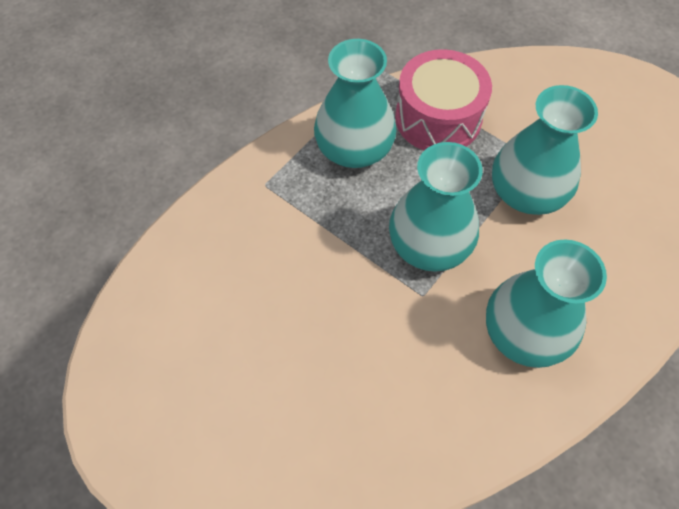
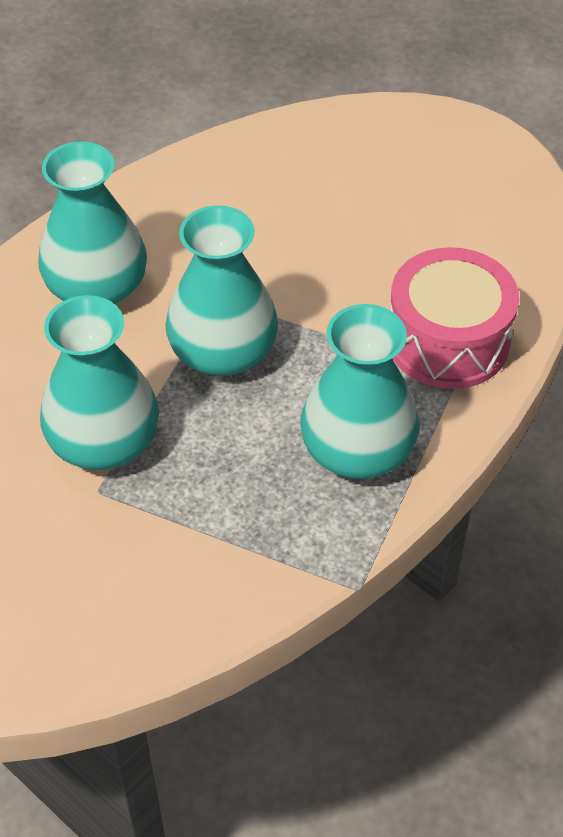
camera: 165 degrees right, 10 degrees down
pink drum [395,49,492,150] -> pink drum moved to [390,247,519,389]

